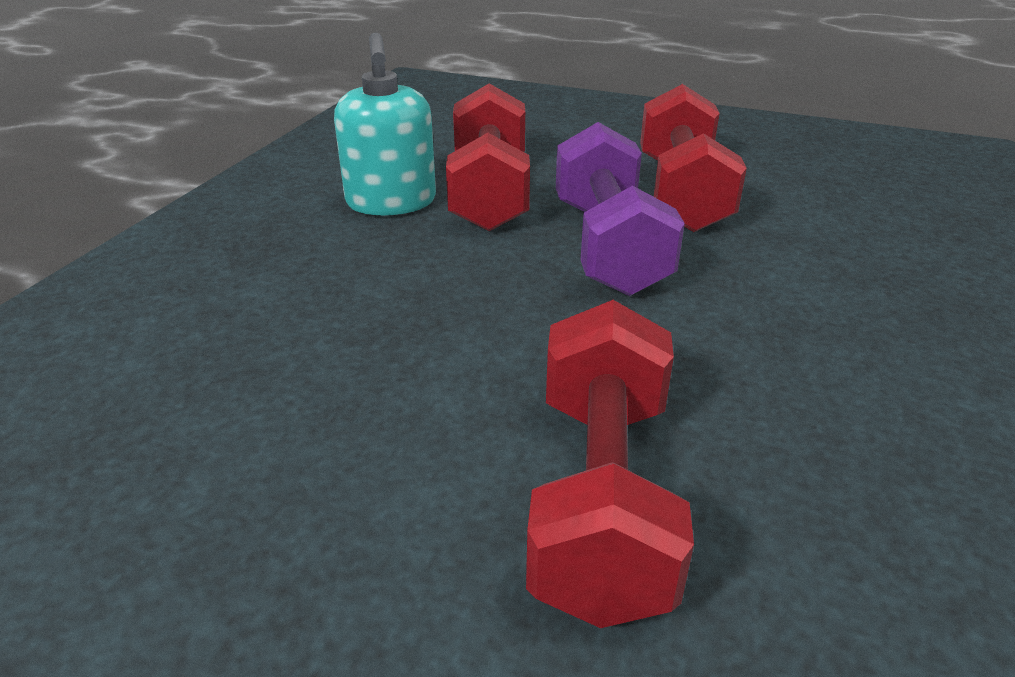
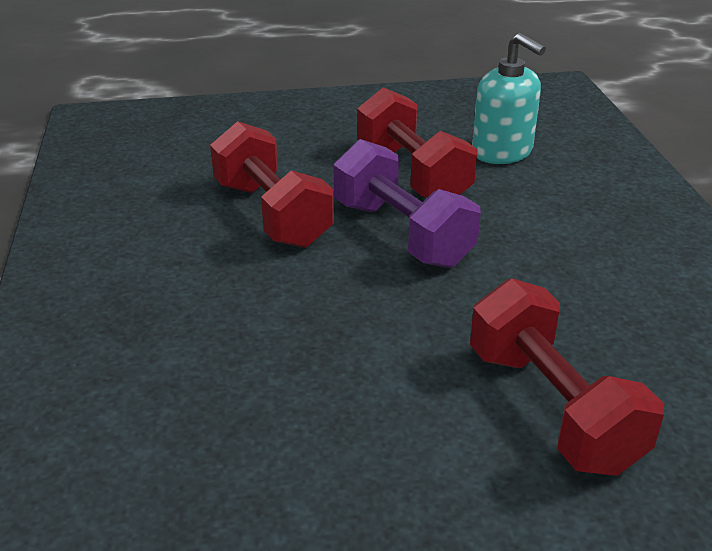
camera: 30 degrees left, 0 degrees up
turquoise soap dispenser [334,32,436,215] -> turquoise soap dispenser moved to [472,33,546,164]

